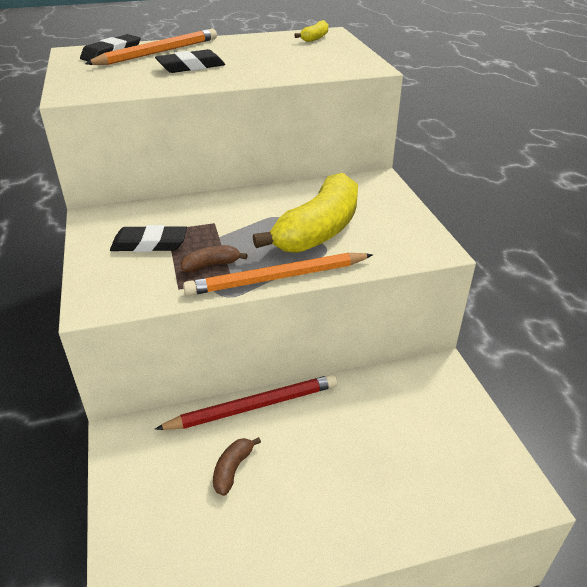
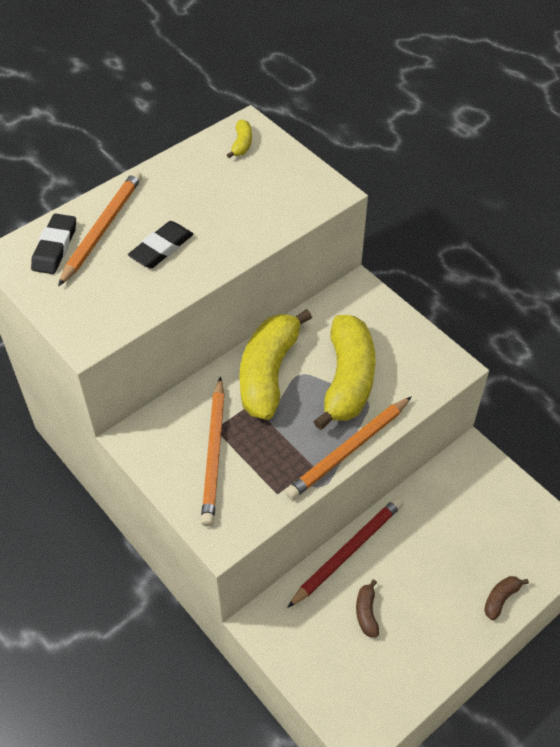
camera: 25 degrees left, 15 degrees up
black eraser [110,225,187,252] -> orange pencil [201,377,225,527]
brown banana [181,245,247,273] -> brown banana moved to [484,576,529,620]
none -> yellow banana [239,309,312,420]

